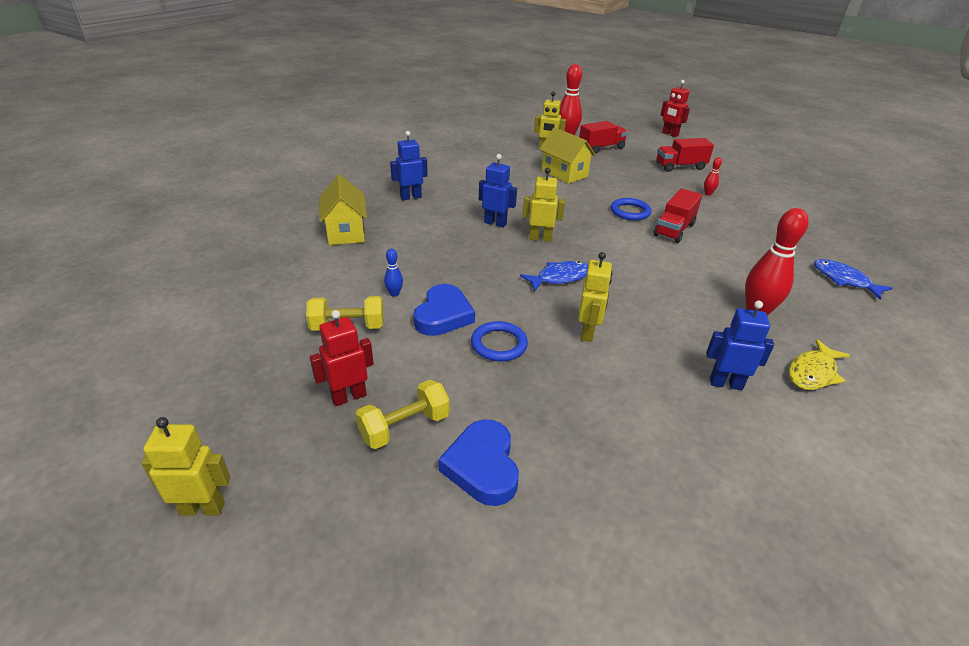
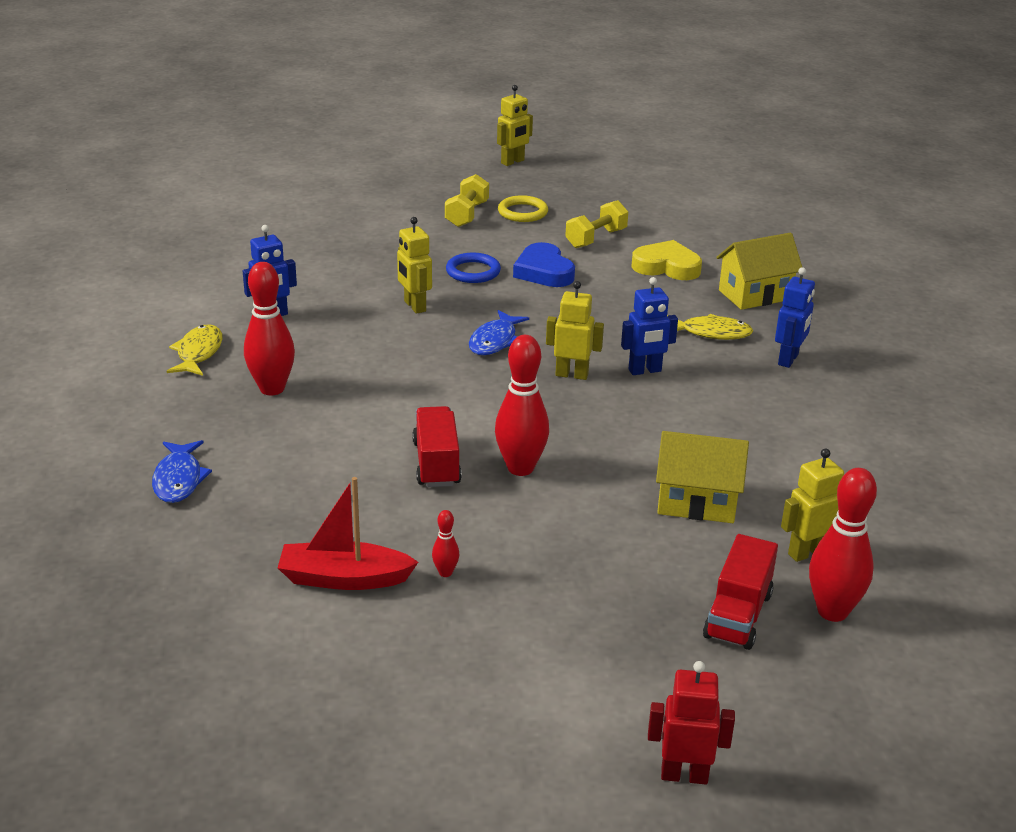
camera: 140 degrees right, 5 degrees down
red robot [310,310,374,406] -> yellow ring [498,195,548,222]
yellow house [319,175,367,245] -> yellow house turned 60 degrees counterclockwise [716,233,802,310]
blue bowling pin [384,249,403,297] -> none
blue heart [438,419,519,506] -> none
yellow robot [523,168,565,242] -> yellow robot turned 135 degrees counterclockwise [546,281,604,380]
blue ring [611,198,651,221] -> red bowling pin [495,335,549,476]
red truck [656,138,714,172] -> none
blue fish [814,259,893,299] -> blue fish turned 75 degrees clockwise [152,440,212,503]
none -> red boat [278,477,418,590]
none -> yellow heart [632,240,702,280]
none -> yellow fish [667,314,753,340]

